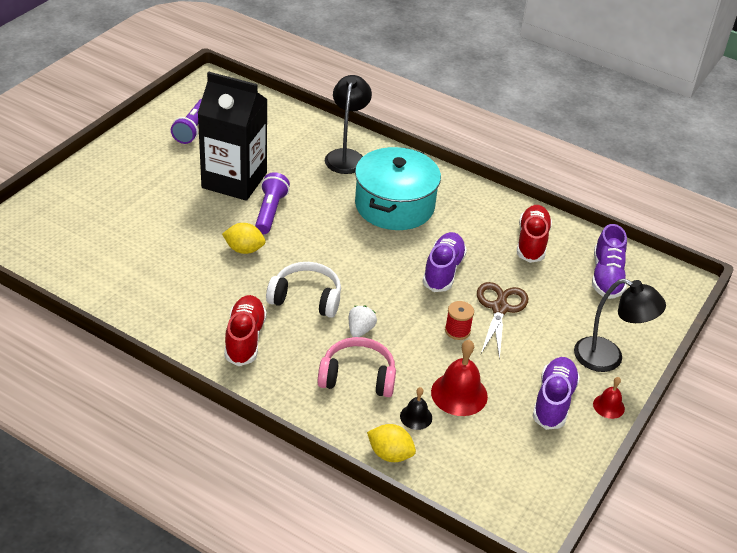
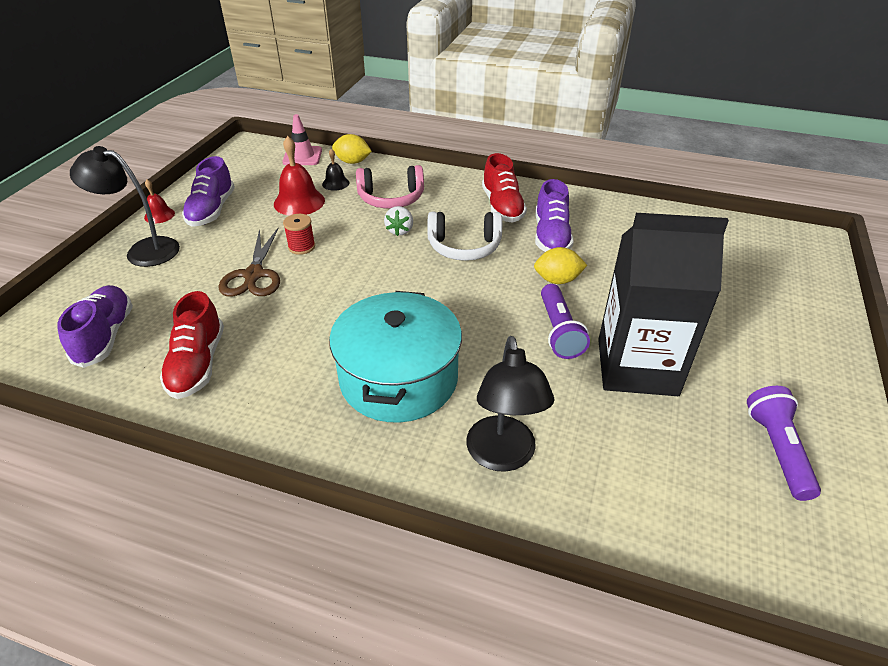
camera: 170 degrees right, 0 degrees up
purple shoe [423,232,467,292] -> purple shoe moved to [535,179,574,252]
none -> pink traffic cone [282,114,322,165]

